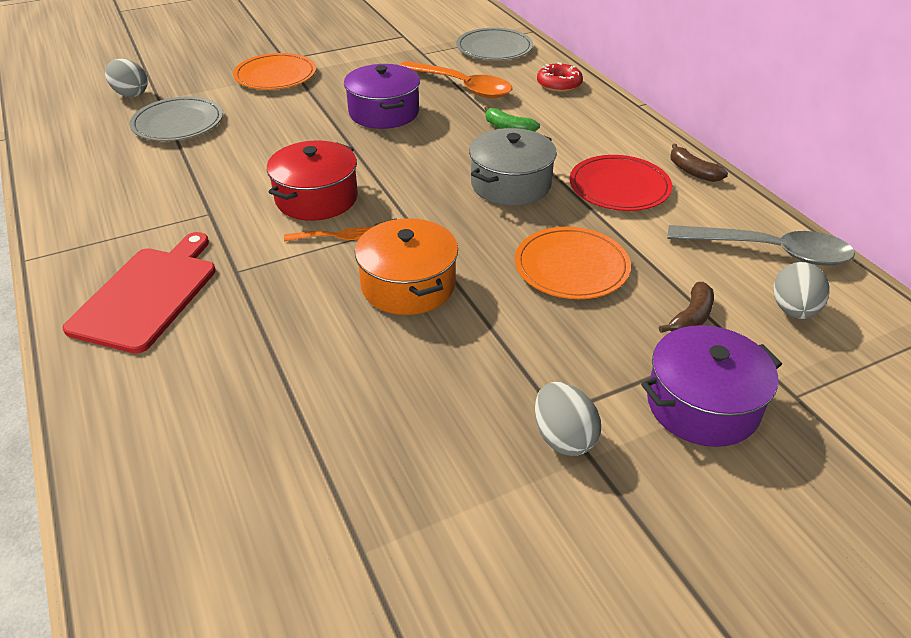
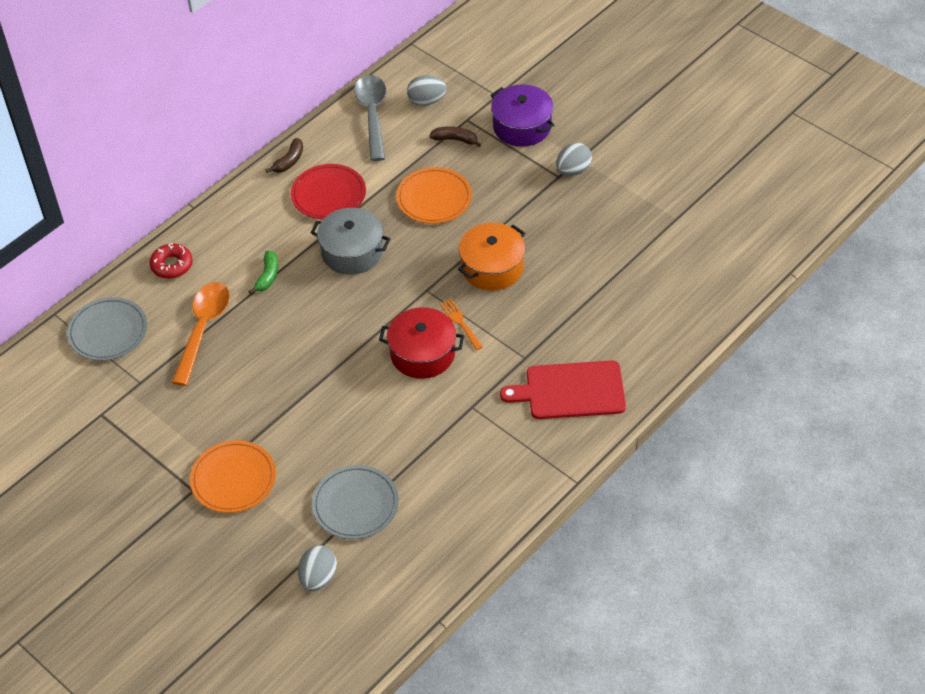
camera: 110 degrees left, 10 degrees up
purple pot [344,64,420,129] -> none

